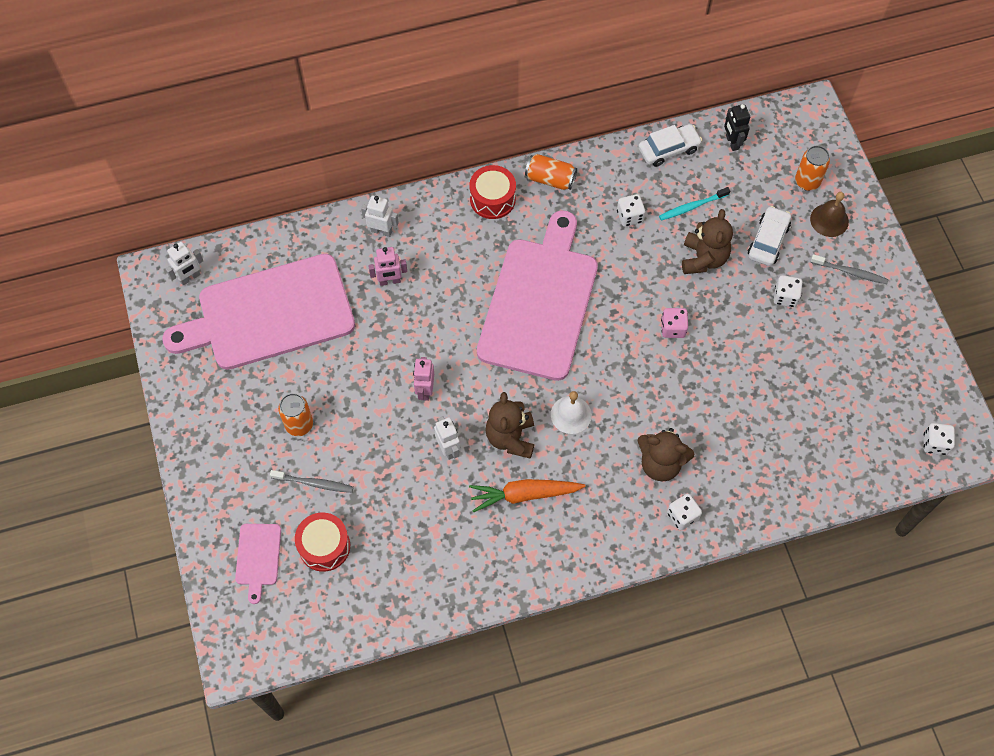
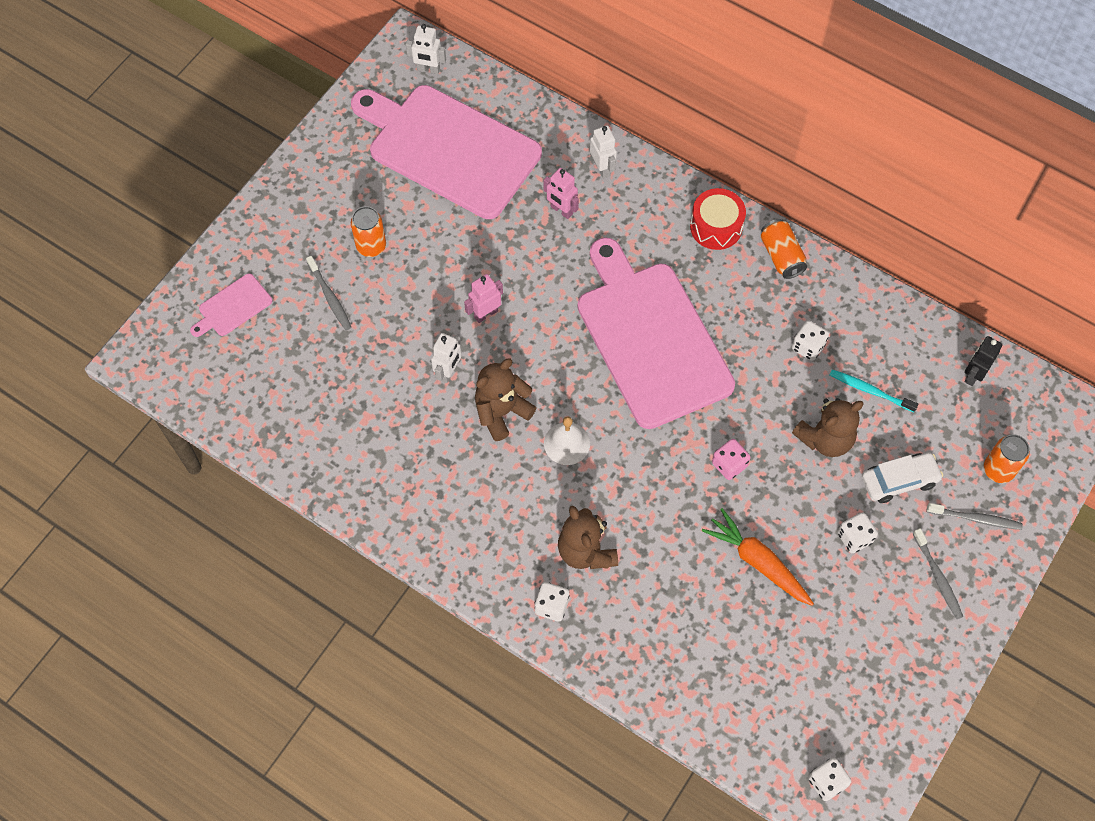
camera: 50 degrees right, 0 degrees up
red drum [295,513,350,572] -> none
orange carrot [469,479,585,513] -> orange carrot moved to [702,508,814,606]
pink cutting board [477,210,598,381] -> pink cutting board turned 90 degrees counterclockwise [577,237,735,429]
white car [638,124,702,167] -> none
brown bell [810,192,849,237] -> grey toothbrush [926,503,1023,530]

